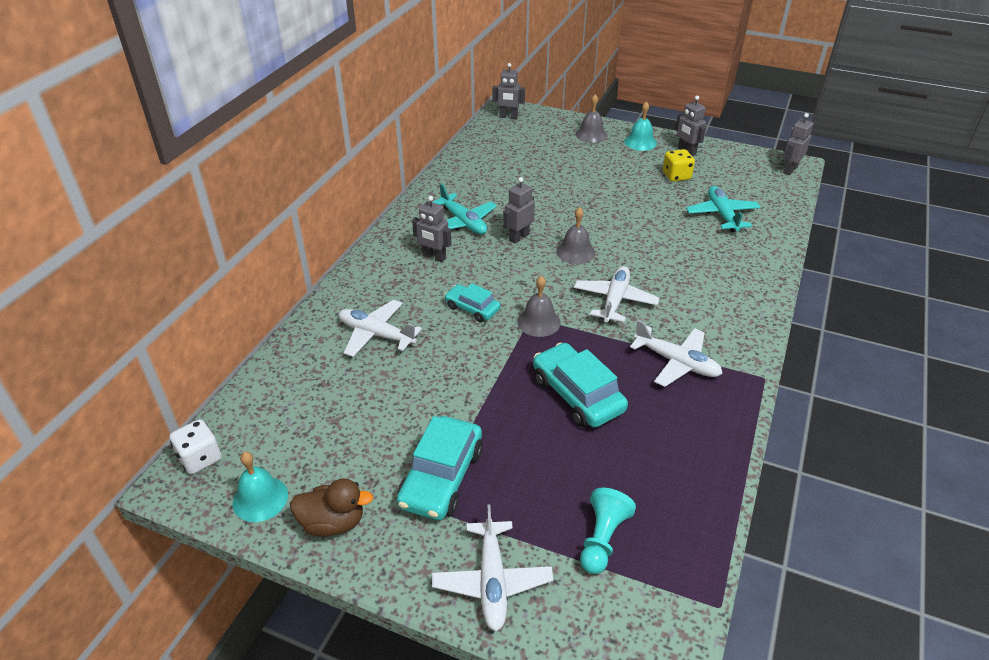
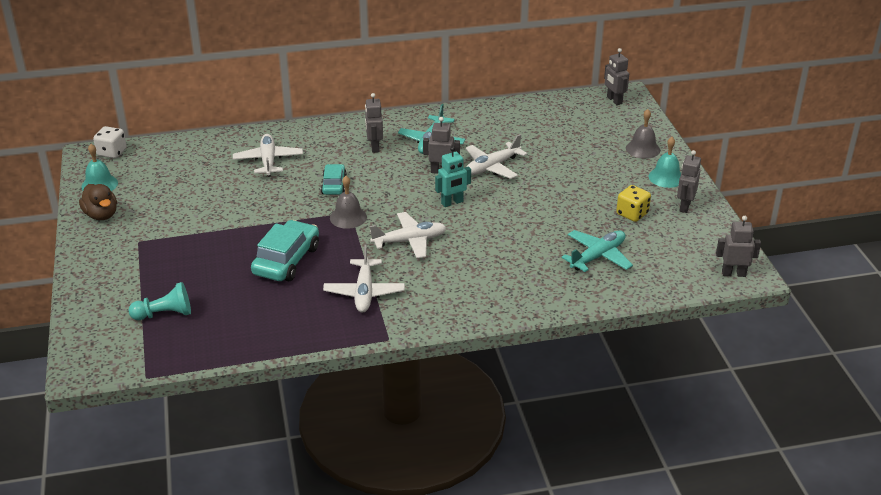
camera: 55 degrees right, 5 degrees down
turquoise car [397,416,483,520] -> none
white plane [432,504,553,631] -> white plane moved to [466,134,527,179]
grey bell [556,207,595,264] -> turquoise robot [435,147,471,207]

